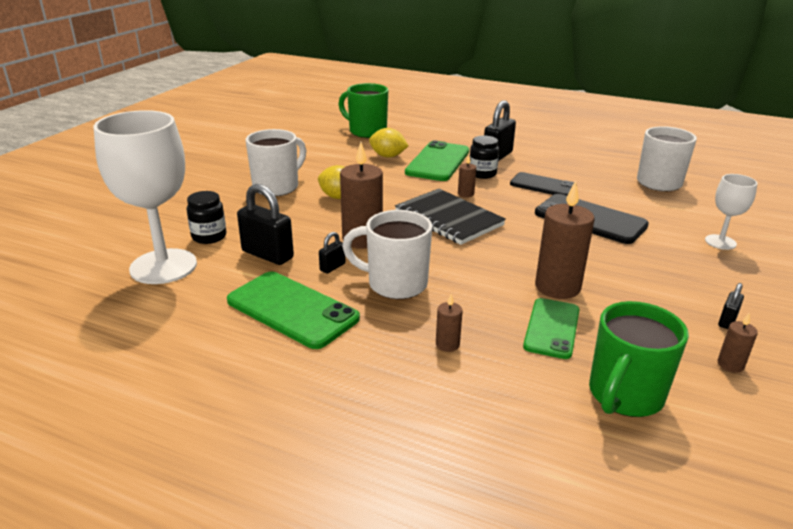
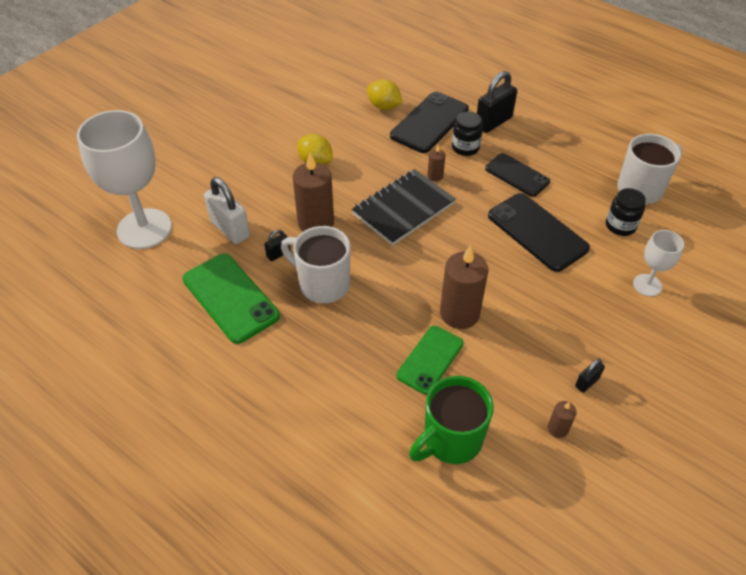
camera: 15 degrees right, 20 degrees up
black jar [187,191,226,244] -> black jar moved to [606,188,646,236]
black padlock [237,184,294,265] -> white padlock [204,177,250,244]
white mug [246,129,306,196] -> none
green mug [339,83,388,138] -> none
black notebook [395,189,506,245] -> black notebook turned 75 degrees clockwise [352,169,456,246]
green phone [405,141,469,181] -> black phone [390,92,469,153]
brown candle [436,294,463,352] -> none

